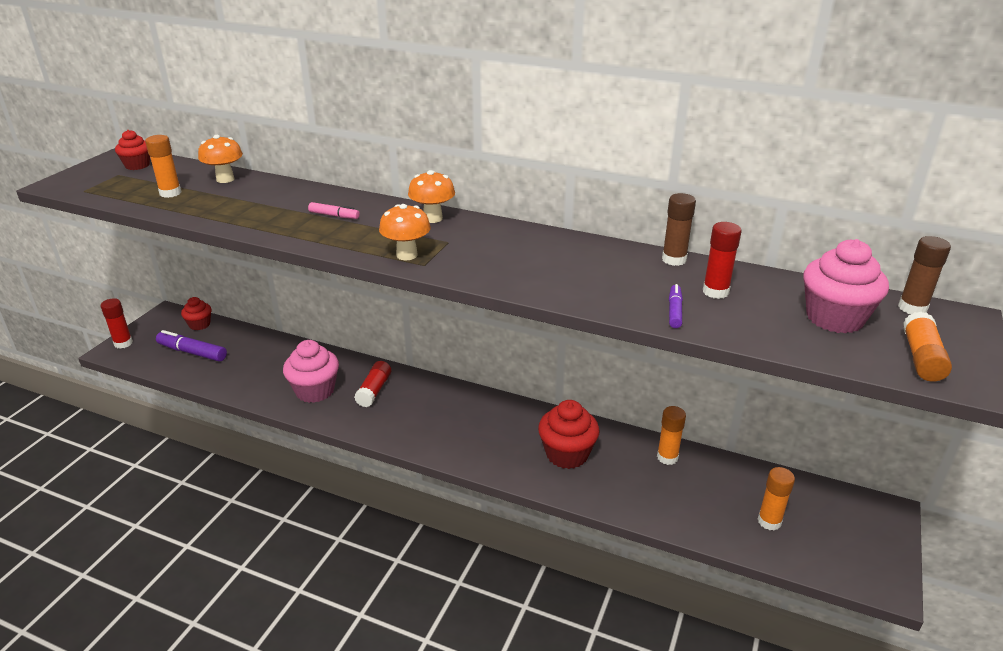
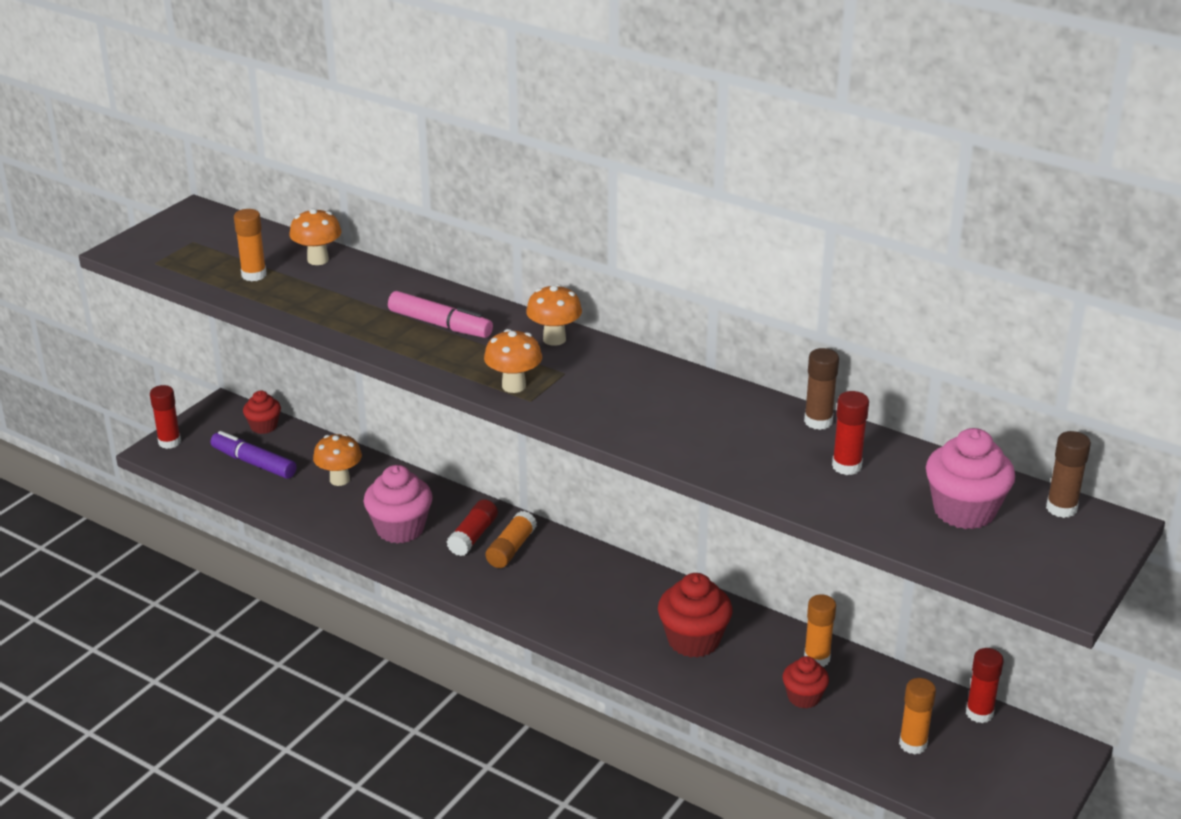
camera: 10 degrees right, 0 degrees up
red cupcake [115,130,150,170] -> red cupcake moved to [783,656,829,708]
pink marker [308,202,360,219] -> pink marker [388,291,493,338], size x1.80
purple marker [669,284,683,328] -> none
orange glue stick [903,312,952,382] -> orange glue stick moved to [486,511,537,568]
none -> orange mushroom [313,433,362,486]
none -> red glue stick [966,648,1004,723]

